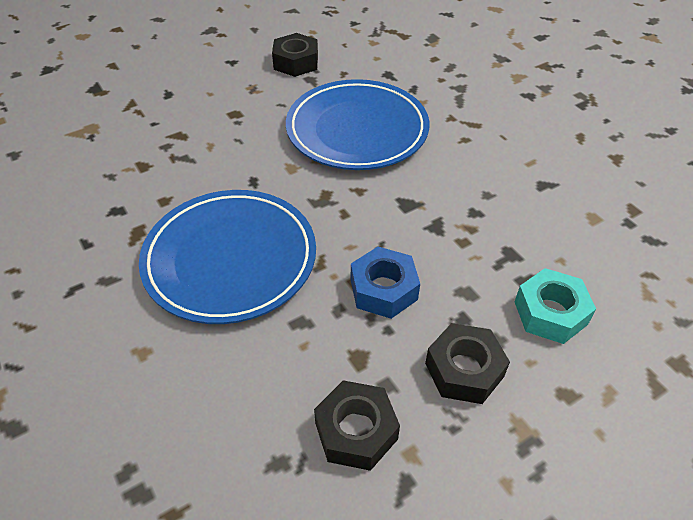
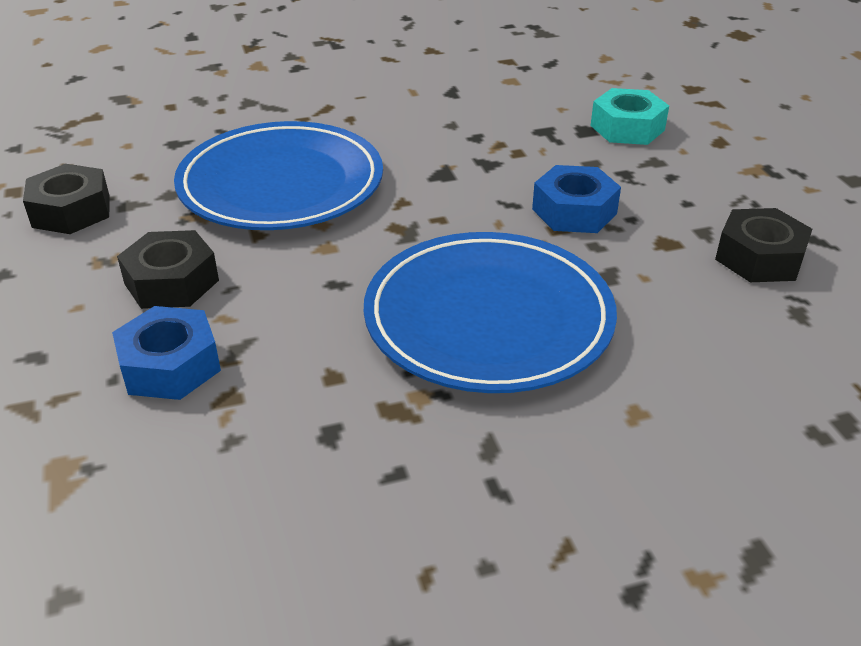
camera: 75 degrees left, 10 degrees down
black nut [425,323,510,404] -> black nut moved to [117,230,219,309]
none -> blue nut [112,306,221,400]

